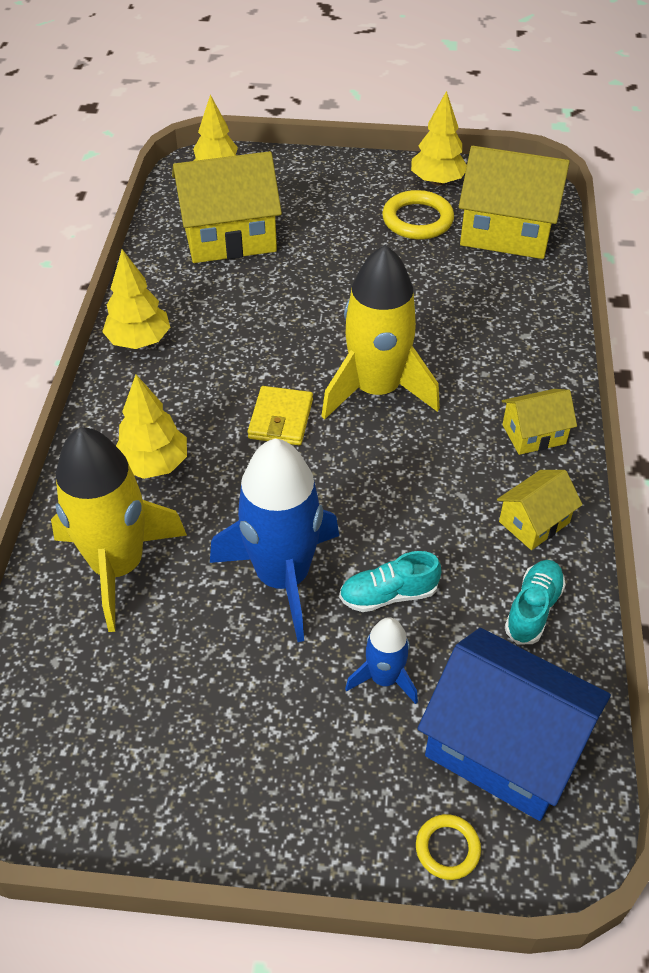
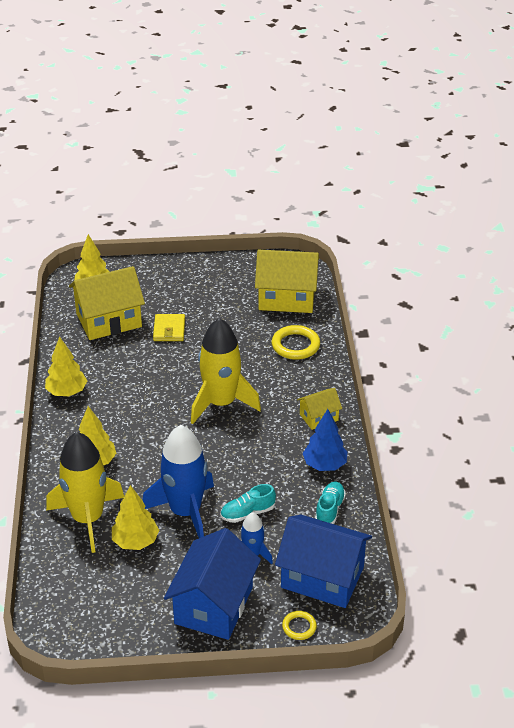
camera: 10 degrees left, 10 degrees down
yellow wallet [248,386,313,445] -> yellow wallet moved to [153,314,185,341]
yellow ring [382,190,454,240] -> yellow ring moved to [272,325,320,360]
yellow tree [411,91,467,186] -> yellow tree moved to [112,485,159,550]
yellow house [497,470,583,550] -> blue tree [303,409,348,471]
none -> blue house [164,528,261,640]

